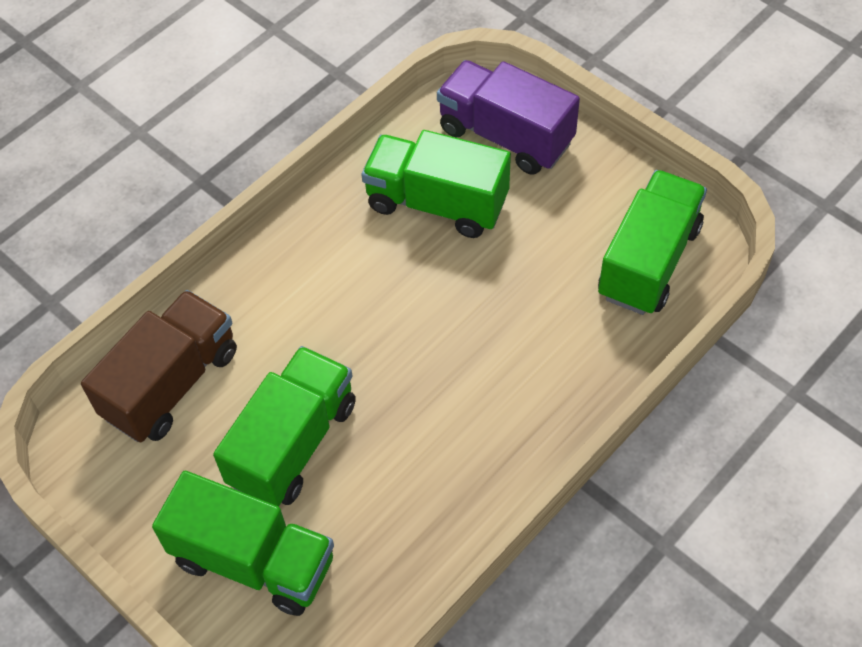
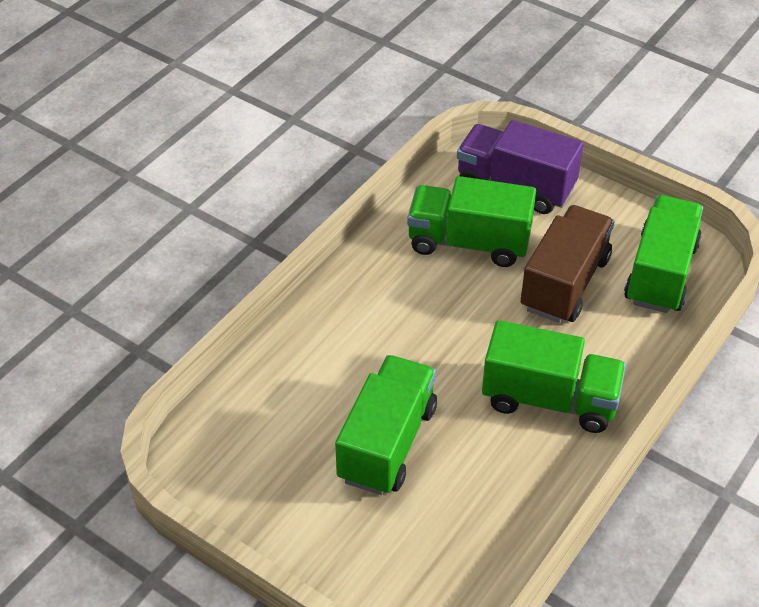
camera: 10 degrees left, 10 degrees down
brown truck [81,290,237,443] -> brown truck moved to [521,205,614,323]
green truck [152,471,334,616] -> green truck moved to [482,320,626,433]

